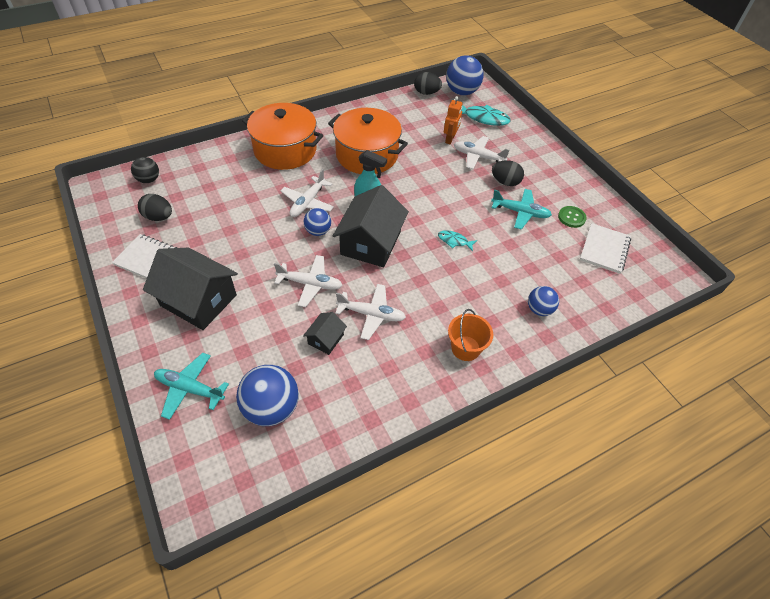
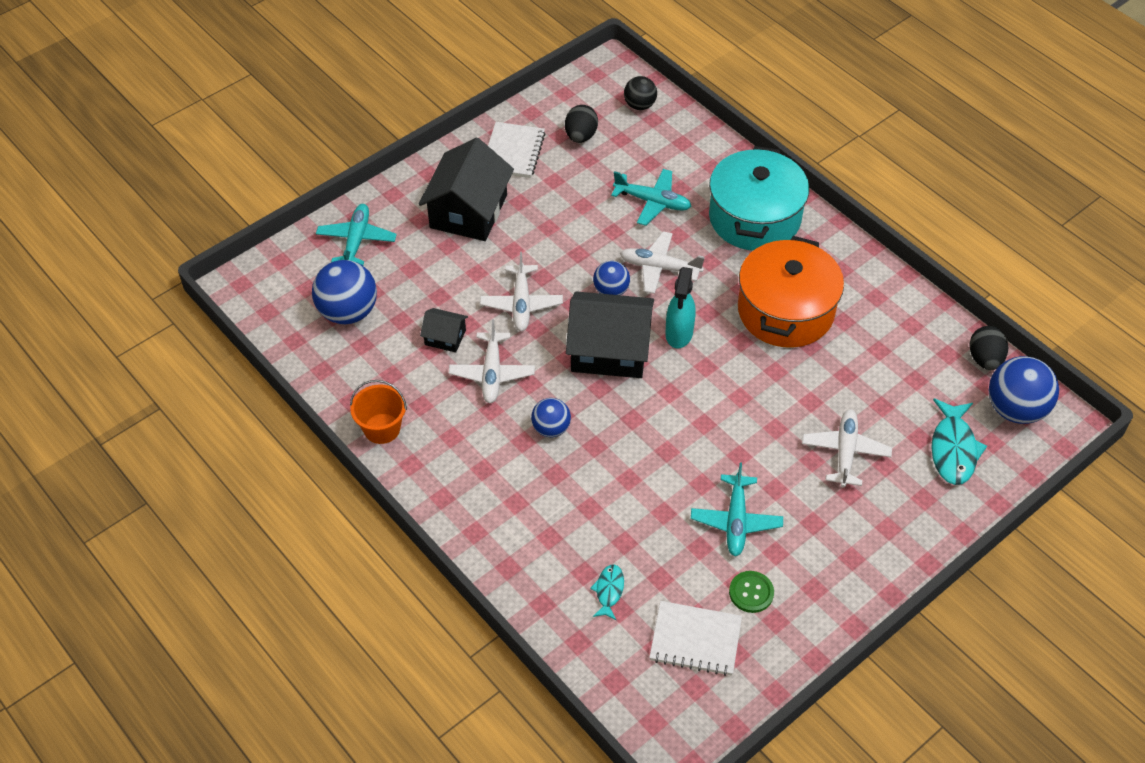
camera: 80 degrees right, 0 degrees up
orange pot [242,103,323,170] -> turquoise pot [709,146,809,251]
turquoise fish [438,230,477,251] -> turquoise fish moved to [590,564,624,621]
orange robot [444,96,463,144] -> none
orange bucket [448,309,493,361] -> orange bucket moved to [350,380,407,444]
black egg [492,160,524,186] -> none
blue ball [528,286,559,316] -> blue ball moved to [531,398,571,437]
none -> turquoise plane [611,169,692,226]

